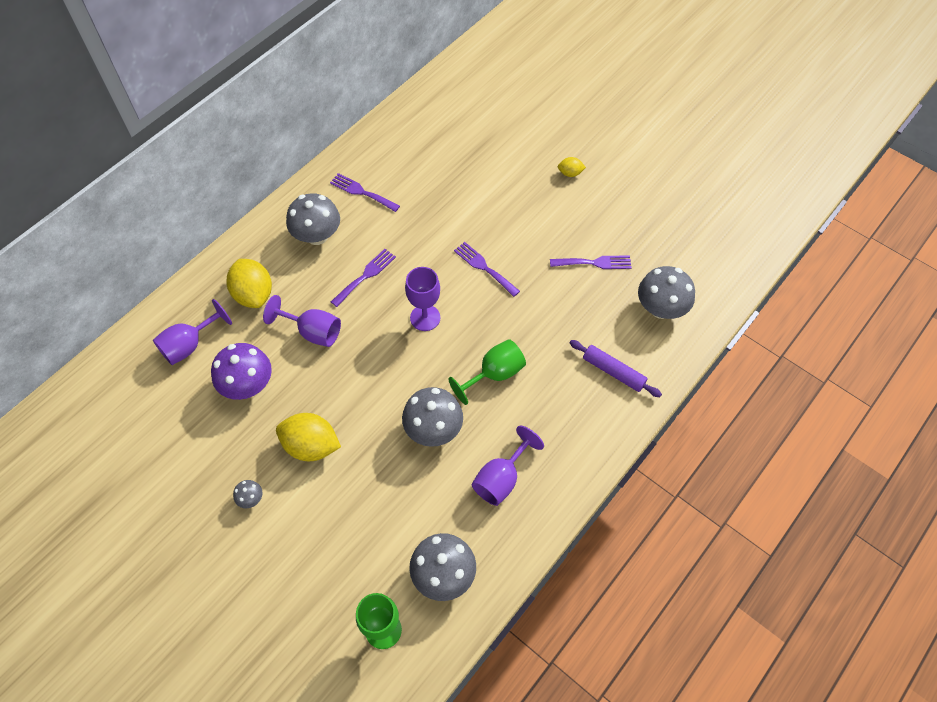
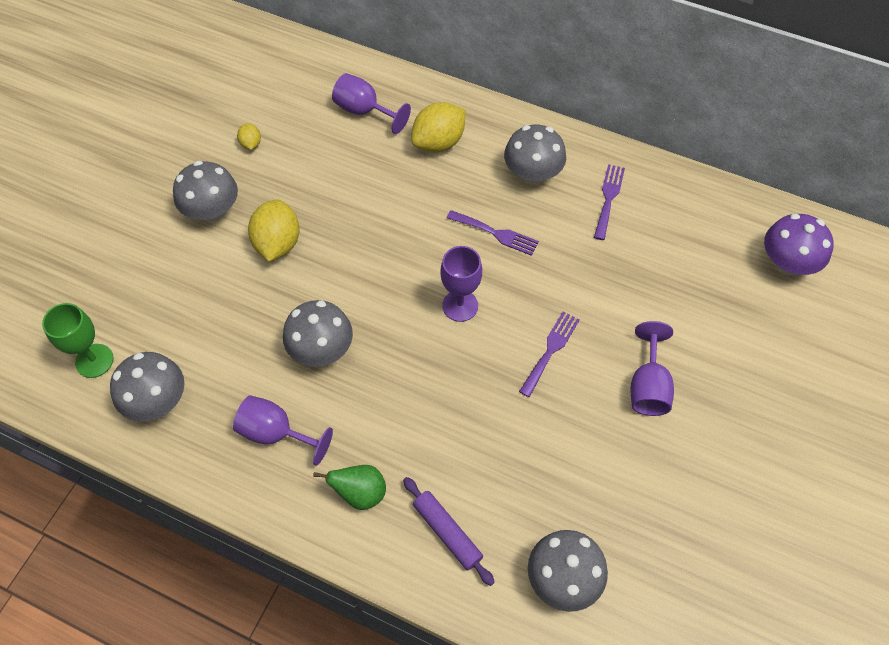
camera: 75 degrees right, 0 degrees up
purple mushroom [211,343,272,400] -> purple mushroom moved to [764,214,834,275]
grey mushroom [233,480,263,508] -> grey mushroom [173,161,238,222], size x2.17
purple goblet [263,295,341,347] -> purple goblet moved to [630,321,674,416]
green goblet [448,339,526,405] -> none
purple fork [550,255,632,269] -> none
yellow lemon [558,157,586,177] -> yellow lemon moved to [237,123,261,150]
purple rolling pin [570,340,662,397] -> purple rolling pin turned 60 degrees counterclockwise [403,477,495,586]
none -> green pear [313,465,386,510]

